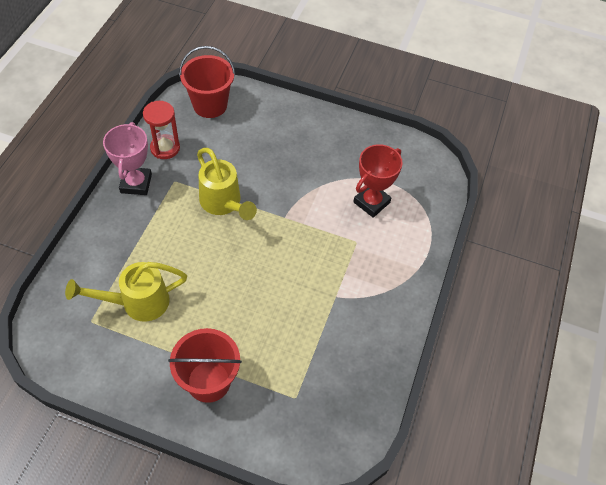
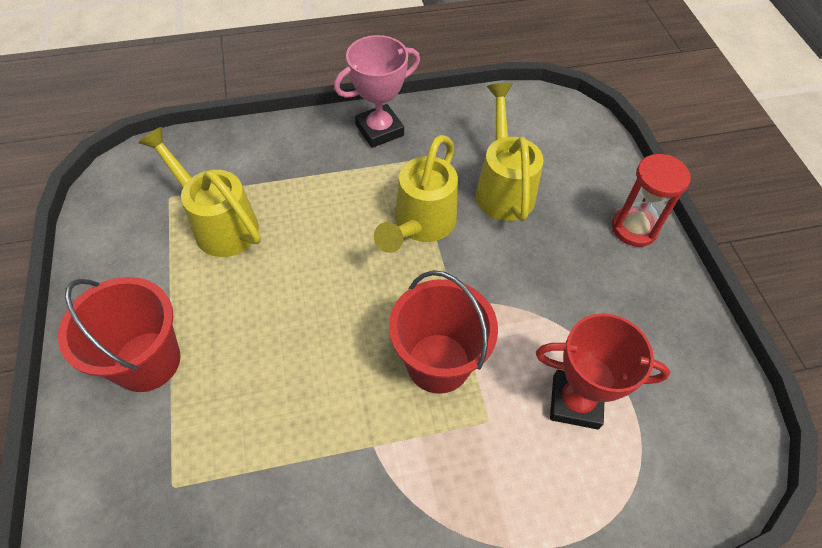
camera: 60 degrees right, 0 degrees up
red hourglass [143,101,180,159] -> red hourglass moved to [612,154,691,247]
red bucket [179,46,235,118] -> red bucket moved to [389,270,498,394]
none -> yellow watering can [476,83,543,221]

